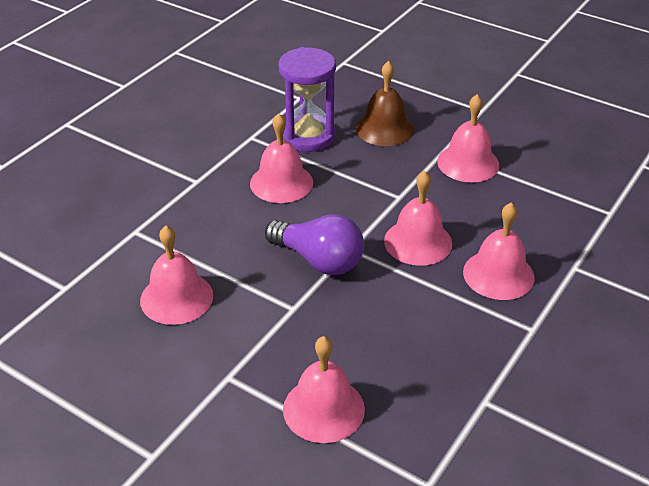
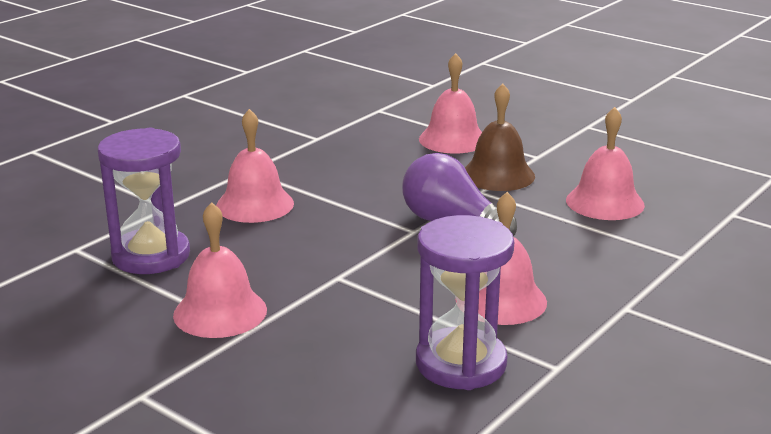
camera: 175 degrees left, 15 degrees down
brown bell [355,61,414,146] -> brown bell moved to [465,84,535,191]
pink bell [384,171,452,266] -> none
none -> purple hourglass [97,128,190,274]

